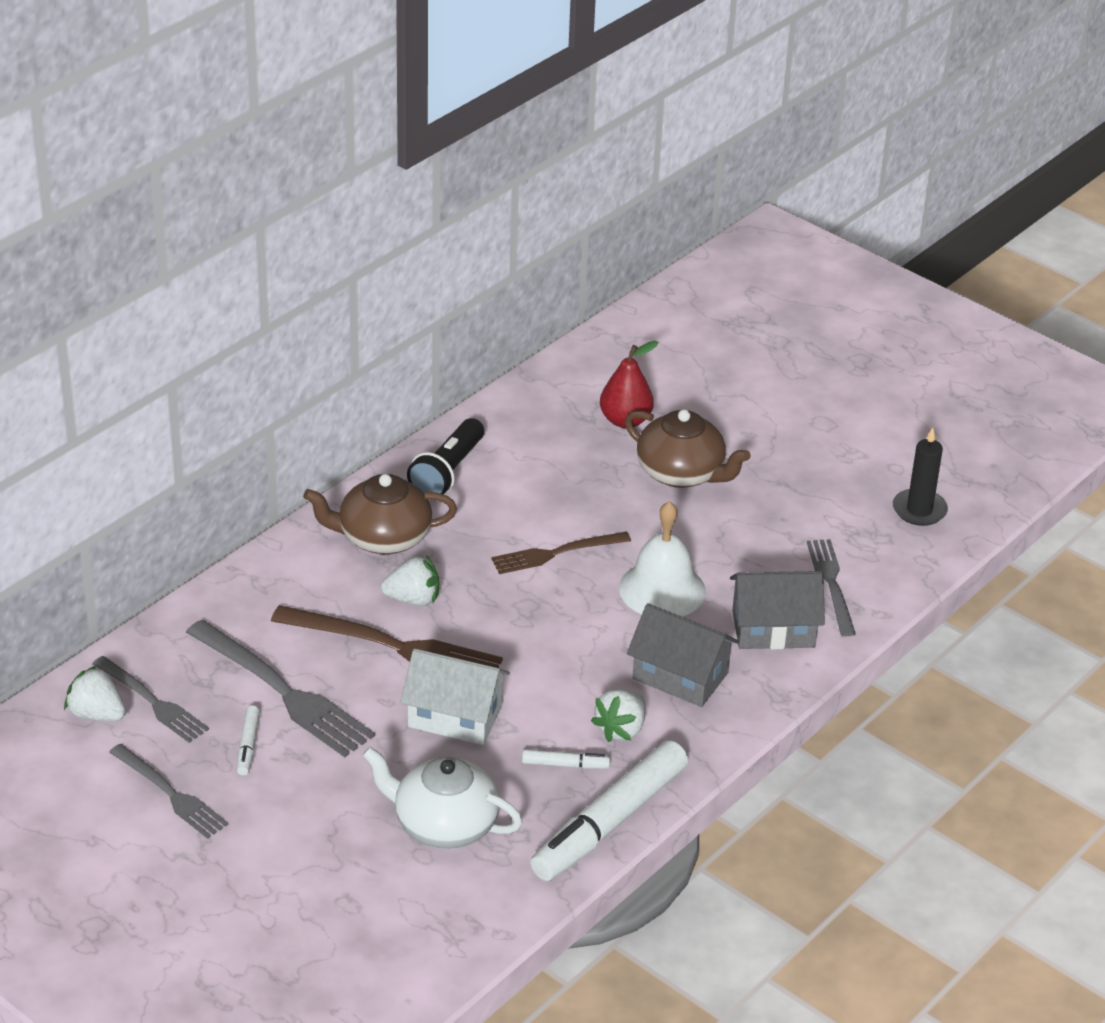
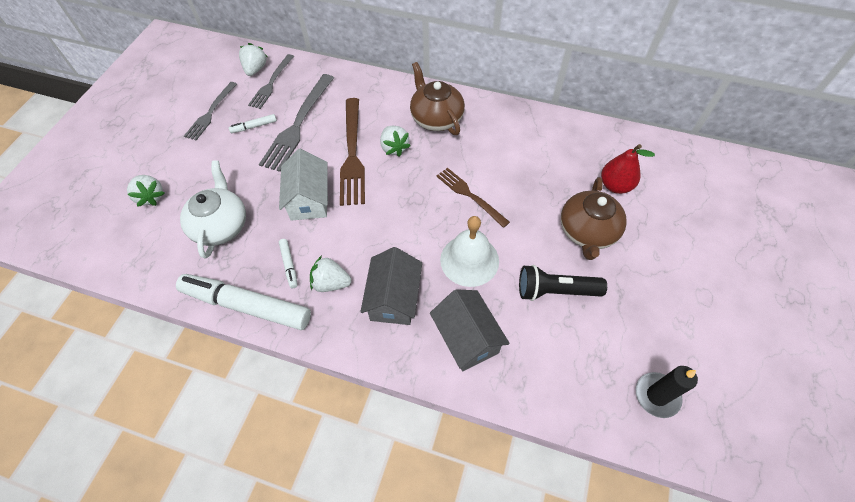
camera: 70 degrees right, 20 degrees up
black flashlight [407,418,484,495] -> black flashlight moved to [519,265,607,301]
grey fork [807,539,856,636] -> none
none -> white strawberry [127,175,164,207]

